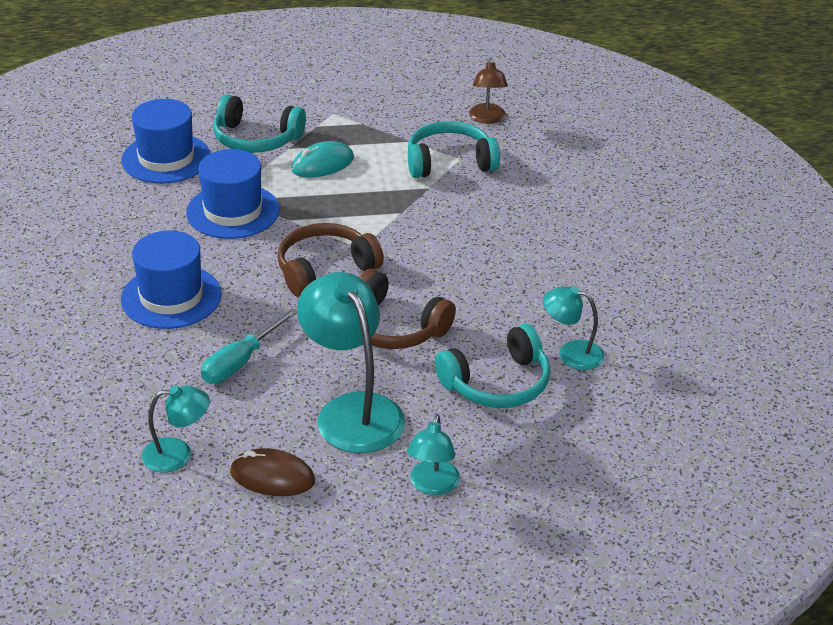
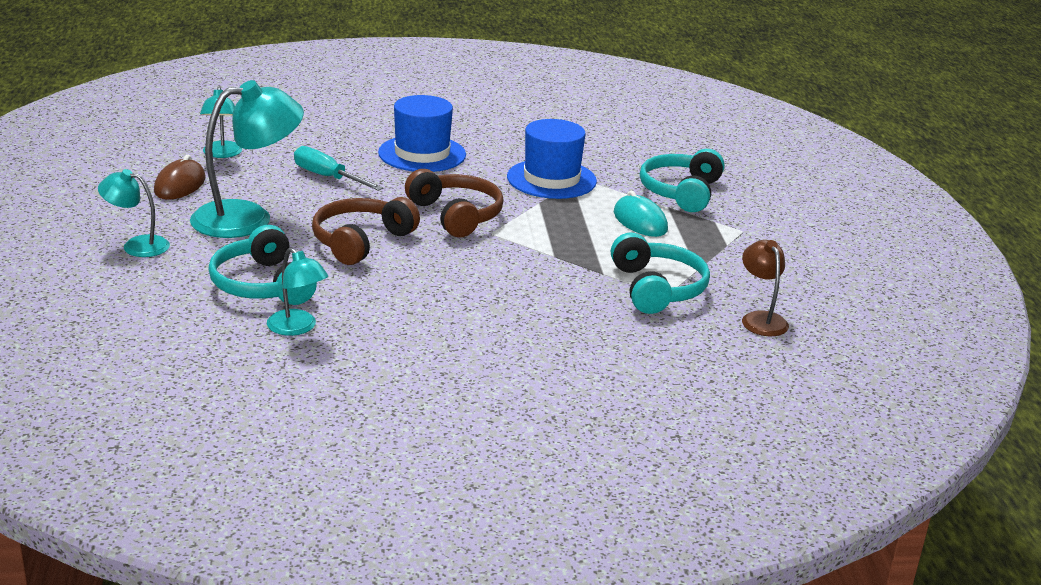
camera: 90 degrees right, 10 degrees down
blue hat [121,99,211,183] -> none
brown lamp [469,58,508,124] -> brown lamp turned 75 degrees clockwise [742,240,789,336]
turquoise lamp [543,286,605,370] -> turquoise lamp turned 120 degrees clockwise [267,248,328,336]

